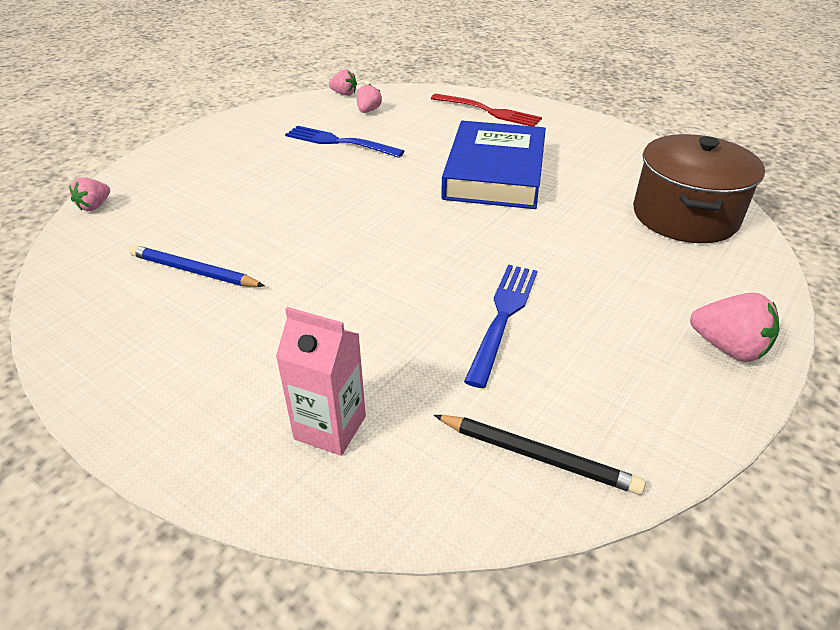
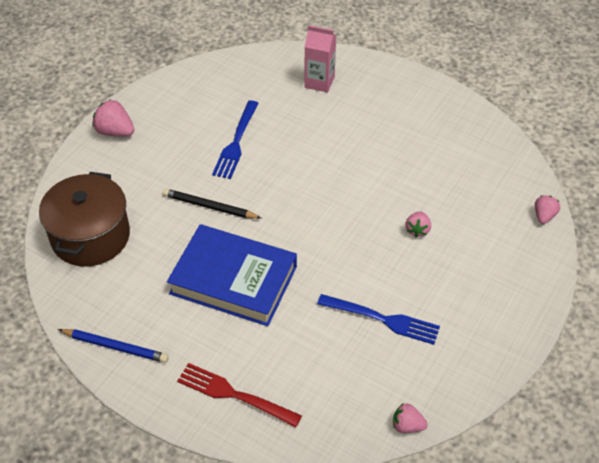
camera: 175 degrees right, 10 degrees up
blue pencil [129,245,265,287] -> blue pencil moved to [58,329,169,363]
pink strawberry [357,84,382,113] -> pink strawberry moved to [405,211,431,237]
black pencil [434,415,646,495] -> black pencil moved to [162,188,261,219]
blue book [441,121,546,209] -> blue book turned 75 degrees counterclockwise [167,224,297,326]

